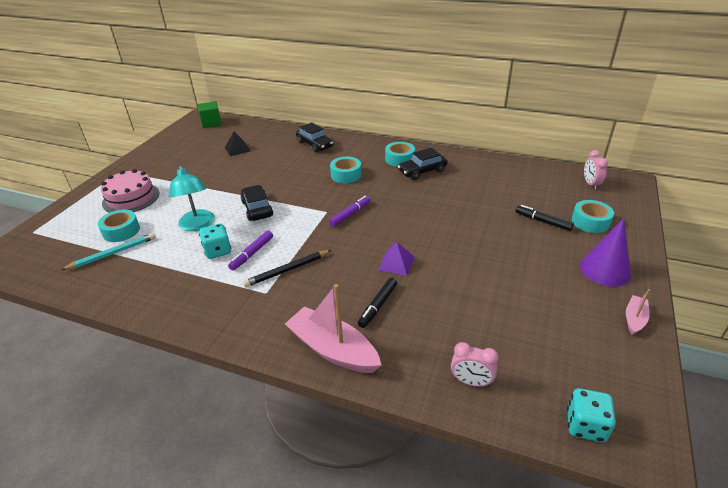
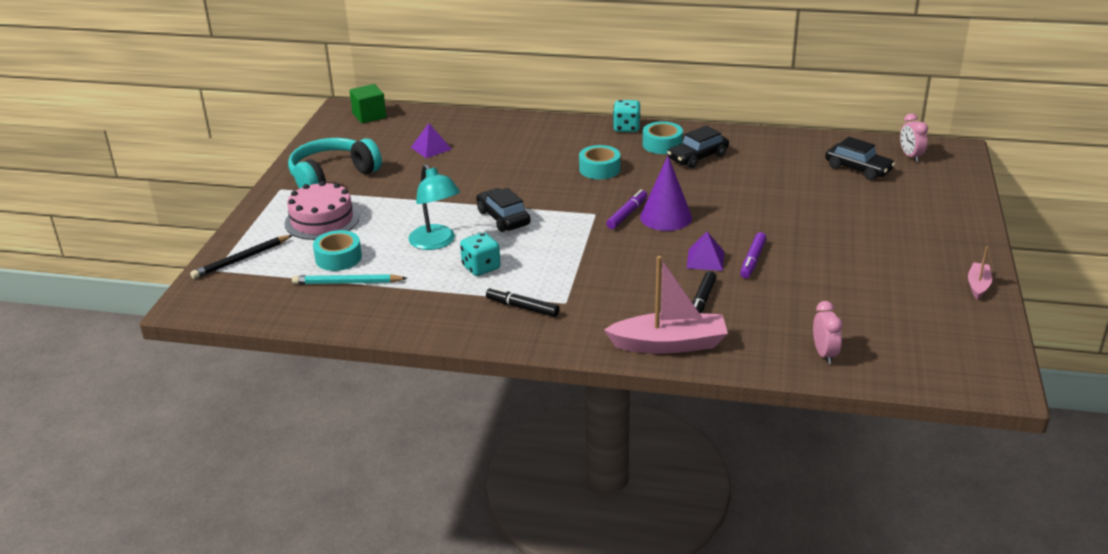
camera: 10 degrees left, 5 degrees down
turquoise pencil [61,233,156,270] -> turquoise pencil turned 135 degrees counterclockwise [292,274,407,284]
black pyramid [225,131,251,156] -> purple pyramid [411,123,452,158]
purple marker [228,231,273,270] -> purple marker moved to [740,232,767,279]
black pencil [243,250,331,287] -> black pencil moved to [190,235,292,279]
pink boat [285,284,381,373] -> pink boat turned 150 degrees clockwise [604,256,728,354]
black car [296,122,334,153] -> black car moved to [825,137,895,180]
pink clock [451,342,499,387] -> pink clock turned 105 degrees counterclockwise [813,301,843,364]
black marker [515,205,574,231] -> black marker moved to [486,287,559,317]
turquoise dice [567,388,616,442] -> turquoise dice moved to [613,100,640,132]
turquoise tape [572,200,614,233] -> none
purple cone [580,218,631,287] -> purple cone moved to [640,156,692,231]
none -> turquoise headphones [288,138,382,189]

